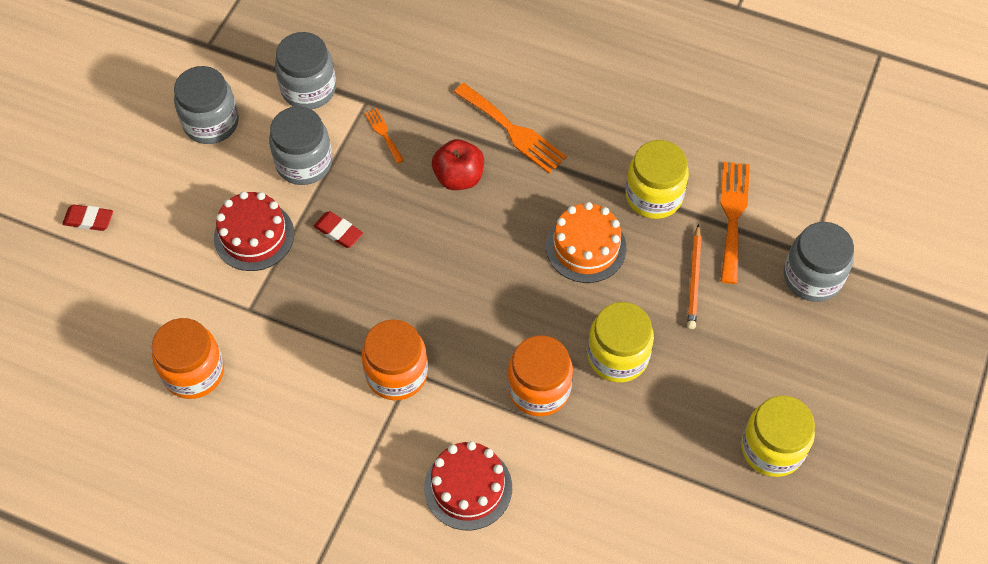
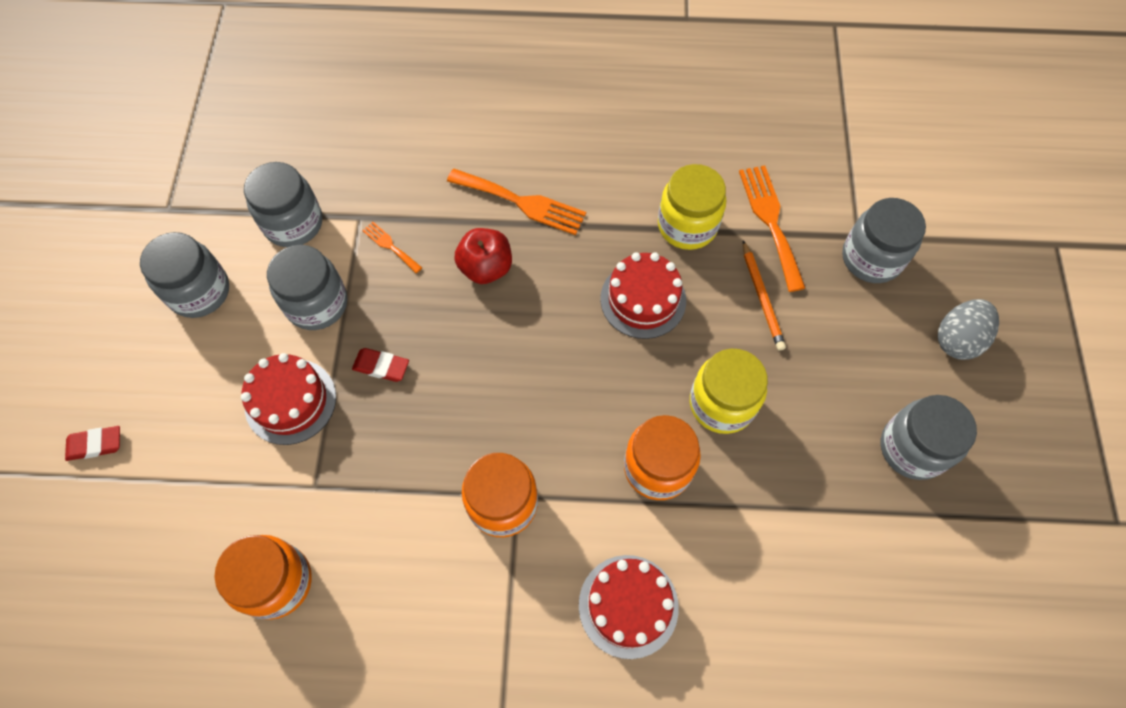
camera: 20 degrees left, 5 degrees up
orange cake [546,202,627,283] -> red cake [600,252,686,339]
yellow jar [741,396,815,477] -> grey jar [881,395,977,480]
none -> grey egg [938,299,999,360]

